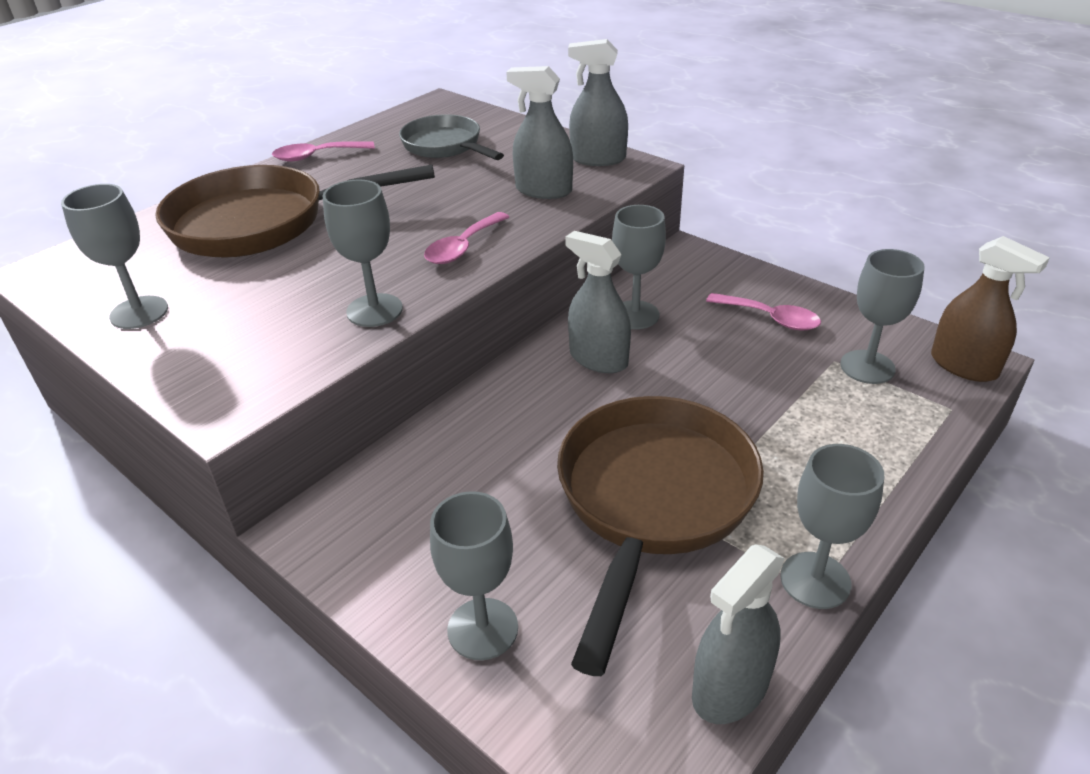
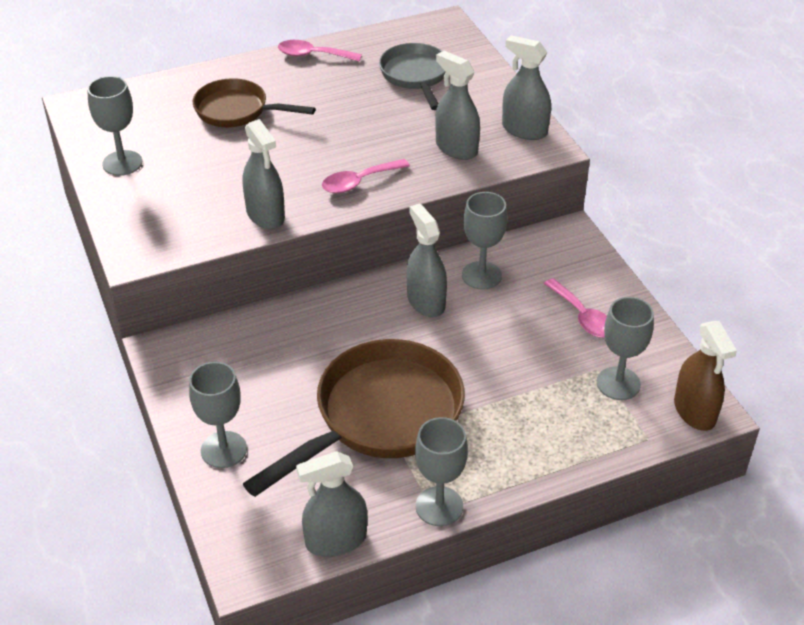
camera: 25 degrees right, 5 degrees up
brown pan [155,165,435,258] -> brown pan [193,78,315,127], size x0.59
grey goblet [323,180,403,327] -> grey spray bottle [242,119,285,229]

